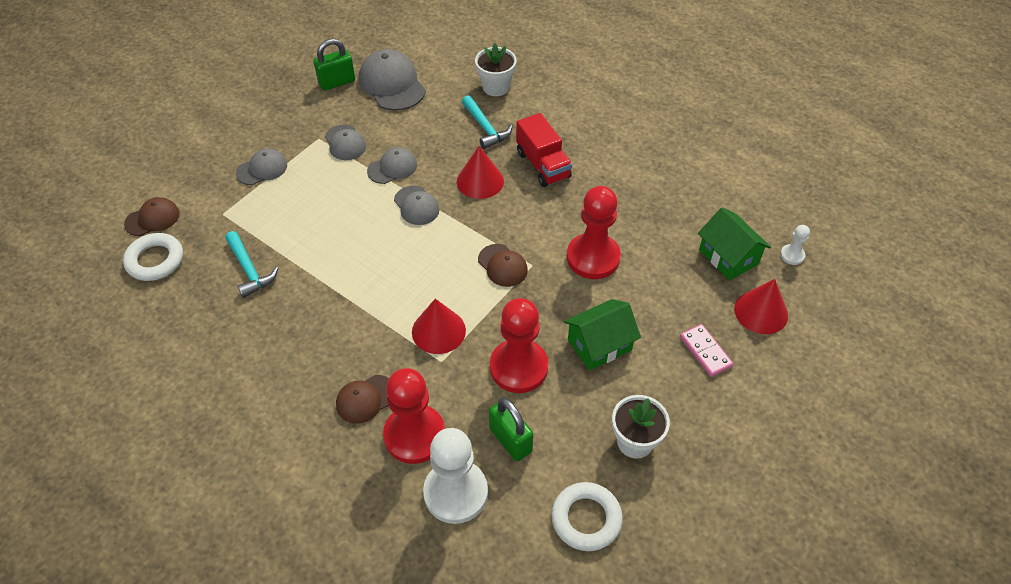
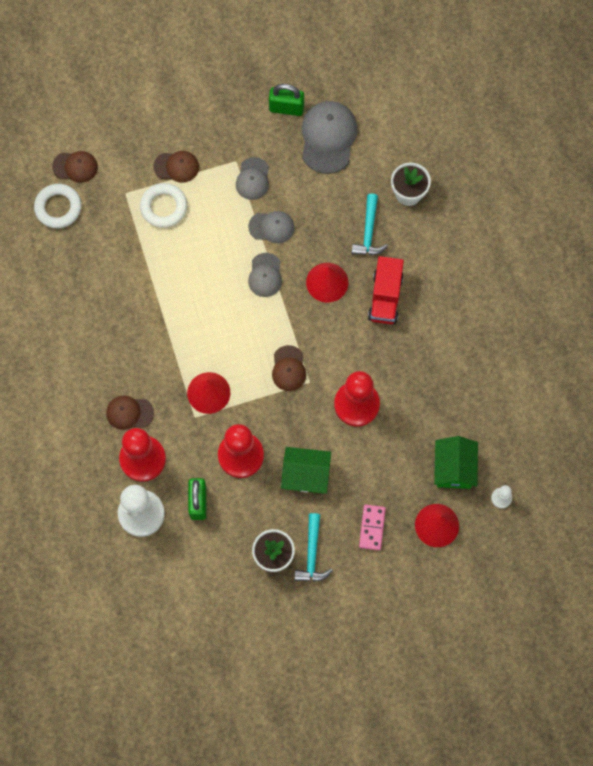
camera: 35 degrees right, 20 degrees up
turquoise hammer [225,231,278,298] -> turquoise hammer moved to [294,513,333,582]
grey cap [236,148,287,185] -> brown cap [154,151,199,183]
white ring [551,482,623,551] -> white ring moved to [140,183,187,228]

